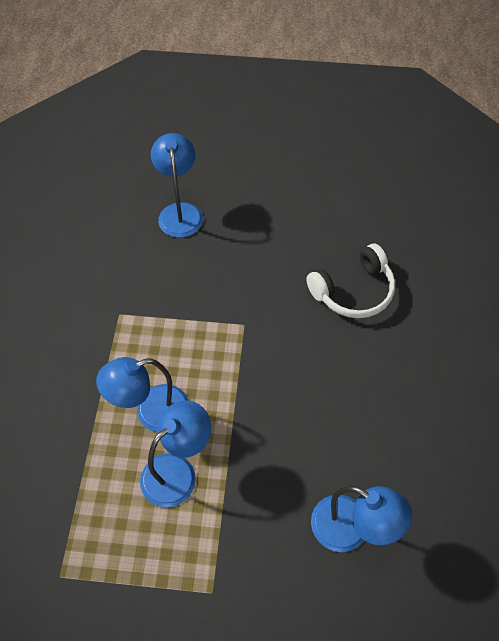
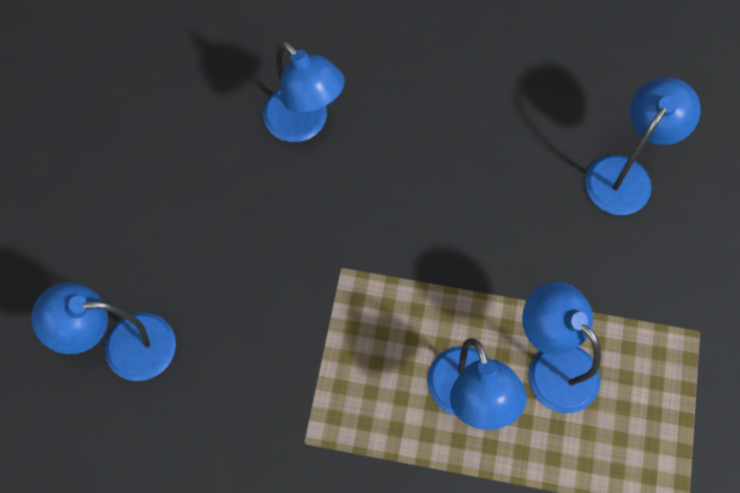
camera: 85 degrees left, 10 degrees up
white headphones [306,244,395,318] -> blue lamp [263,41,345,142]

